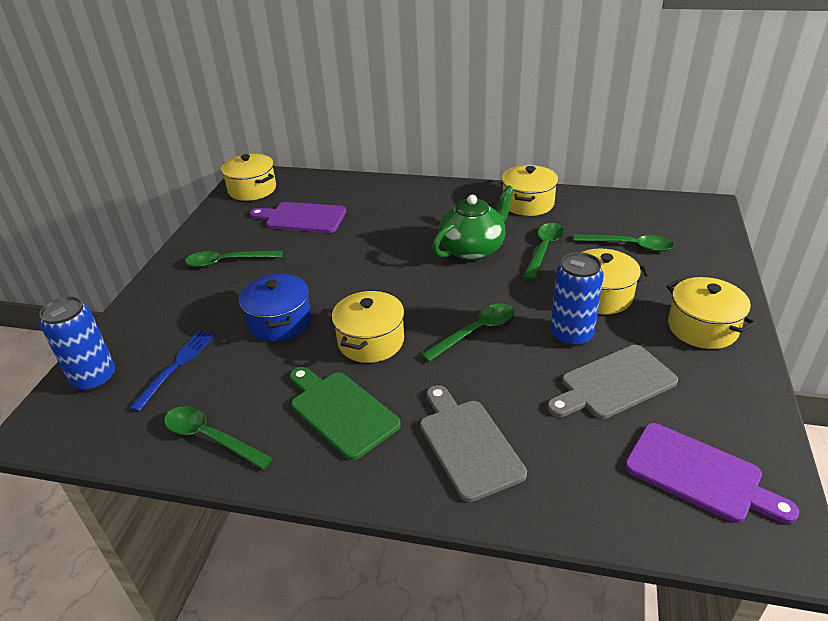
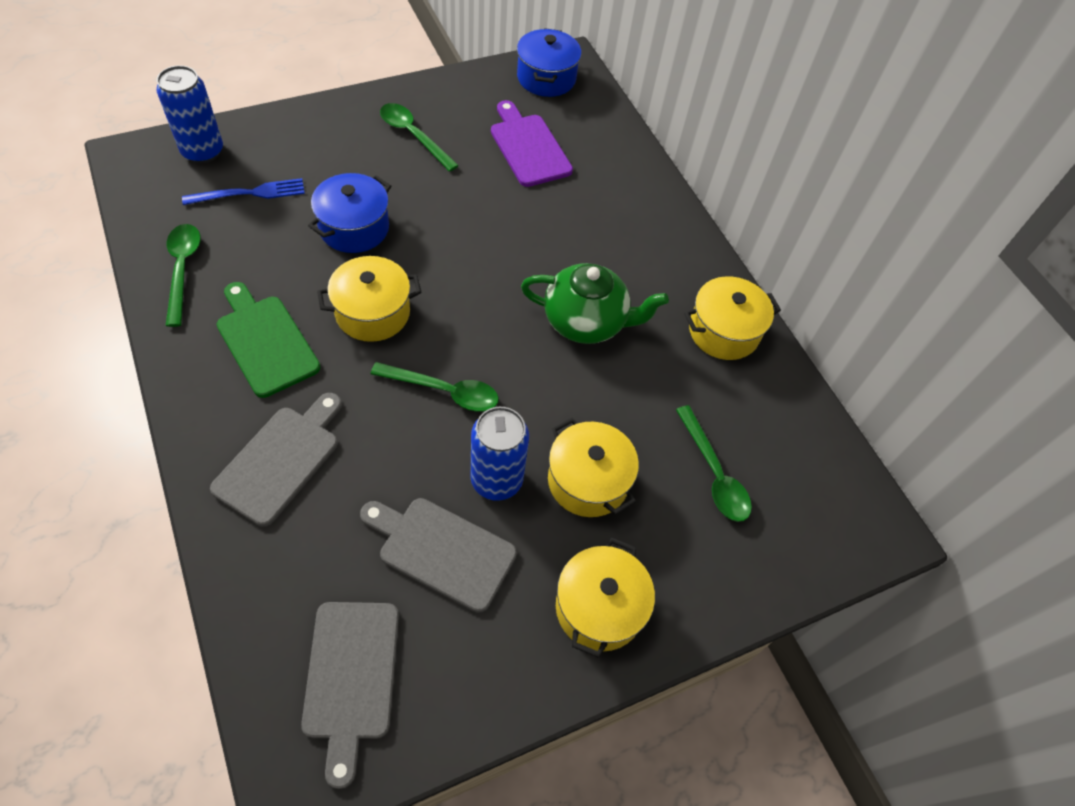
camera: 45 degrees right, 20 degrees up
yellow pot [221,154,276,201] -> blue pot [517,28,581,97]
green cutting board [290,367,401,460] -> green cutting board turned 45 degrees counterclockwise [216,282,320,398]
green spoon [522,223,564,281] -> none
purple cutting board [625,423,799,524] -> grey cutting board [301,602,399,789]

